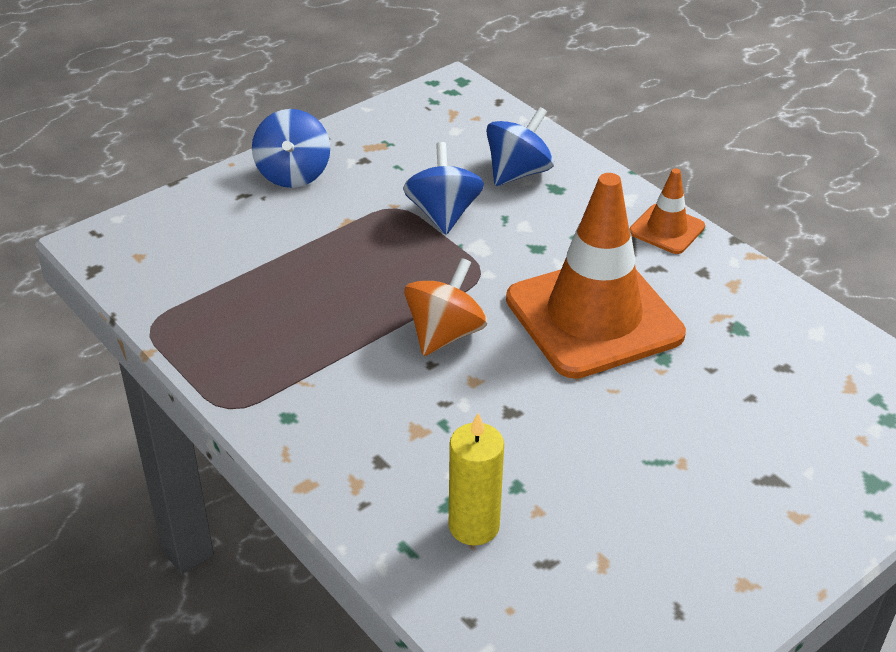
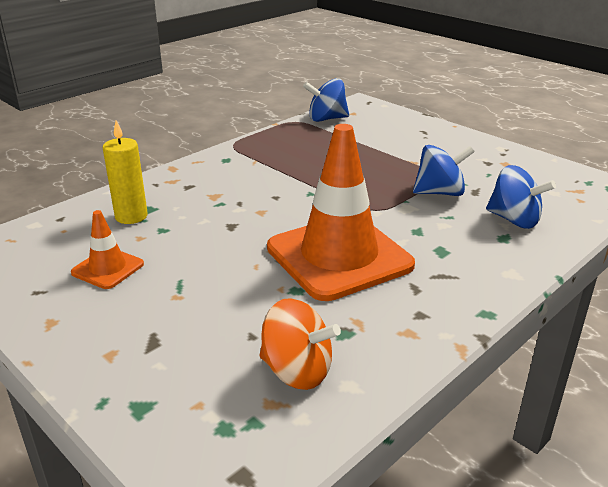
camera: 85 degrees right, 10 degrees down
blue spinning top [252,109,330,188] -> blue spinning top moved to [303,78,349,122]
orange spinning top [404,258,487,356] -> orange spinning top moved to [260,298,341,390]
orange traffic cone [630,168,705,254] -> orange traffic cone moved to [71,210,144,289]

